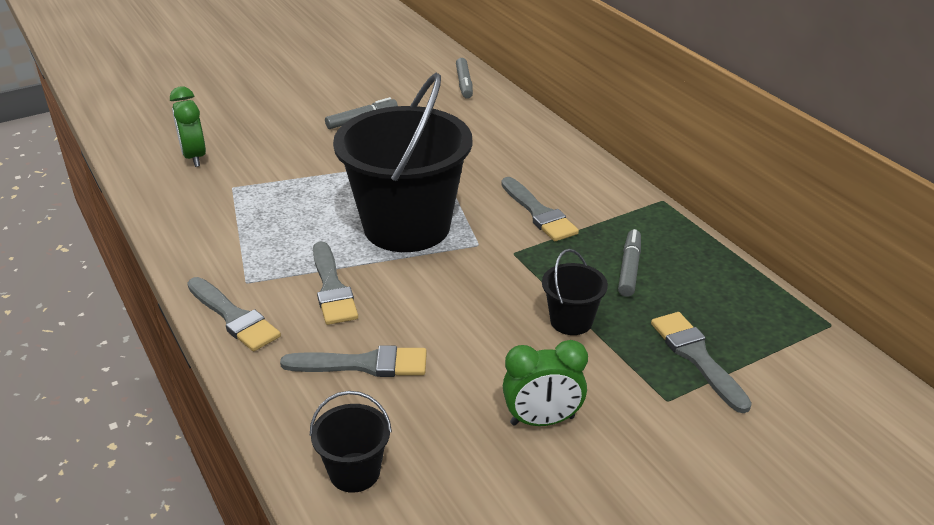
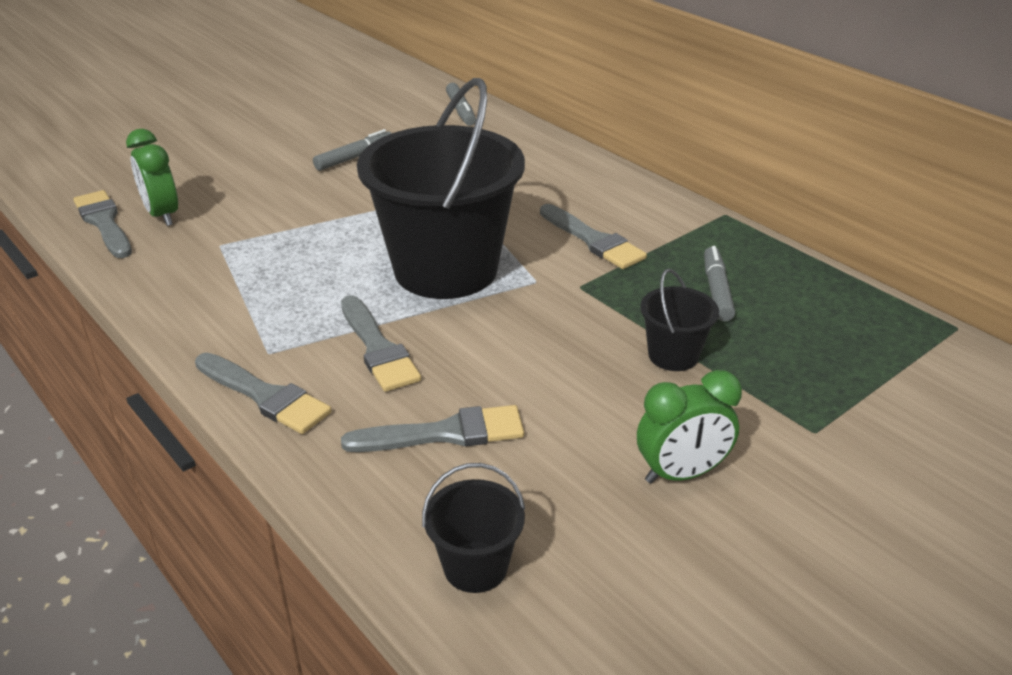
camera: 10 degrees left, 0 degrees up
grey brush [651,312,752,413] -> grey brush moved to [73,190,132,258]

